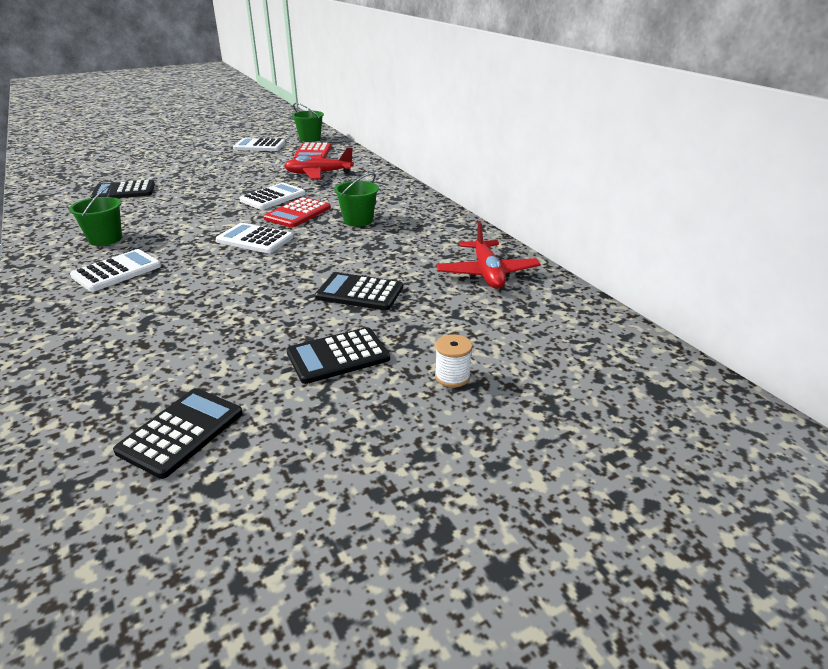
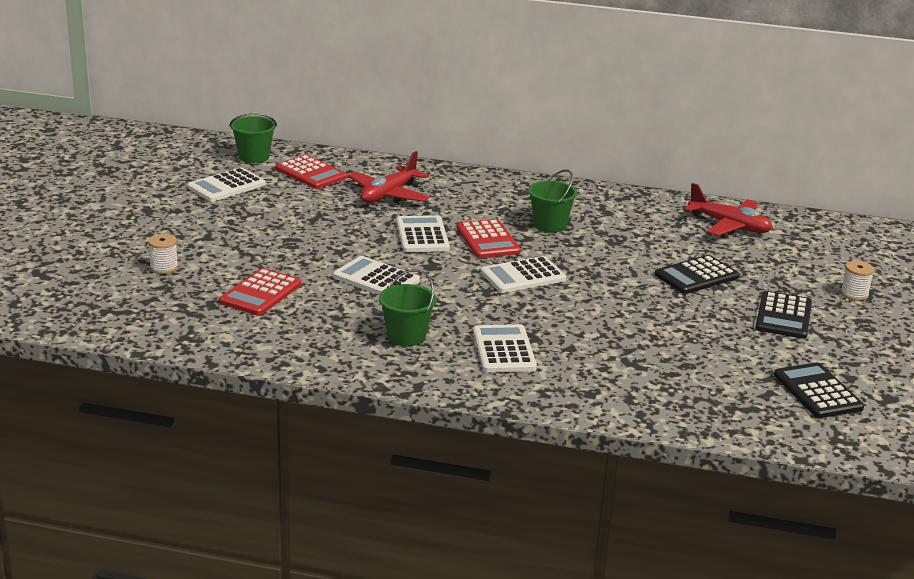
camera: 50 degrees left, 5 degrees down
black calculator [91,180,155,198] -> red calculator [219,268,301,316]
none -> white spool [148,234,178,274]
none -> white calculator [333,256,420,295]

